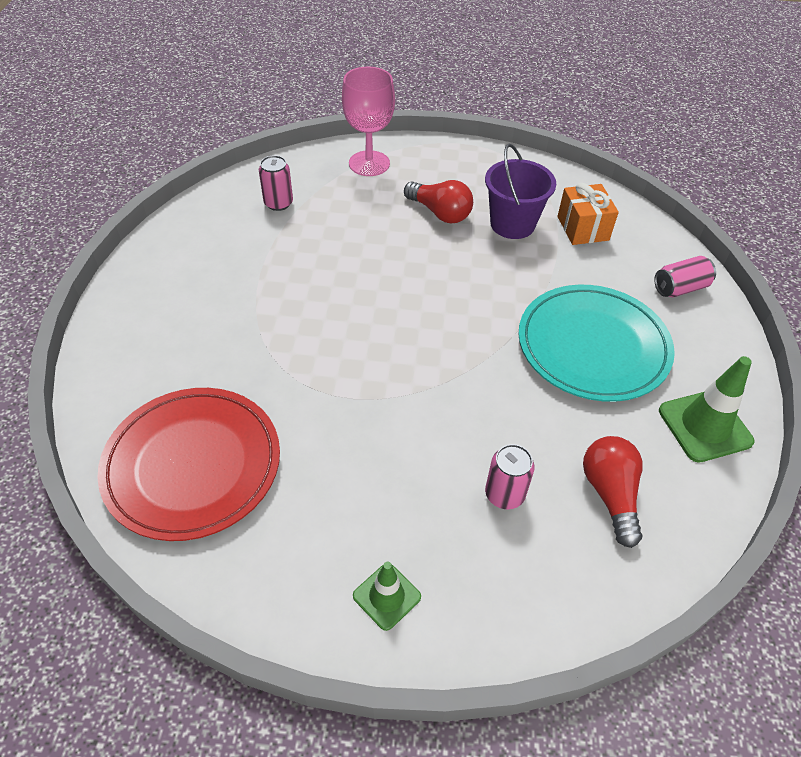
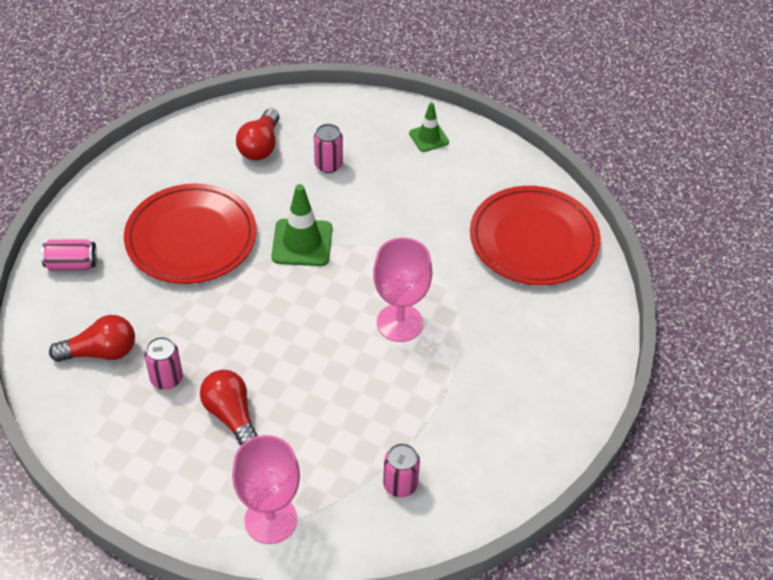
camera: 160 degrees left, 0 degrees up
purple bucket [485,144,556,239] -> pink can [144,337,183,390]
turquoise plate [518,285,675,402] -> red plate [124,183,257,284]
orange gift [558,183,619,245] -> red light bulb [49,315,135,362]
green traffic cone [659,356,754,463] -> green traffic cone moved to [272,184,332,266]
none -> pink goblet [373,238,432,342]

